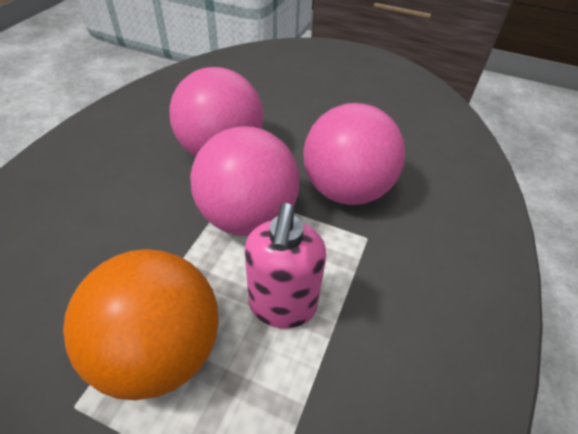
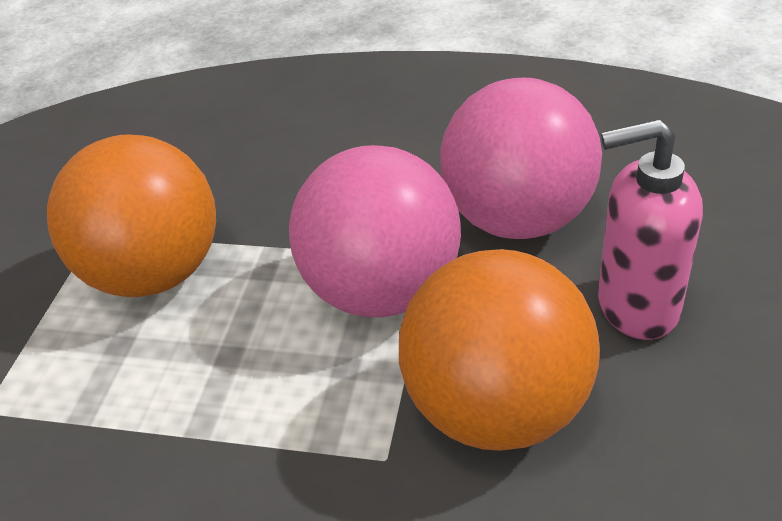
camera: 85 degrees right, 5 degrees down
pink soap dispenser [245,203,326,329] -> pink soap dispenser moved to [598,119,703,340]
pink ball [303,103,405,205] -> orange ball [399,249,600,451]

